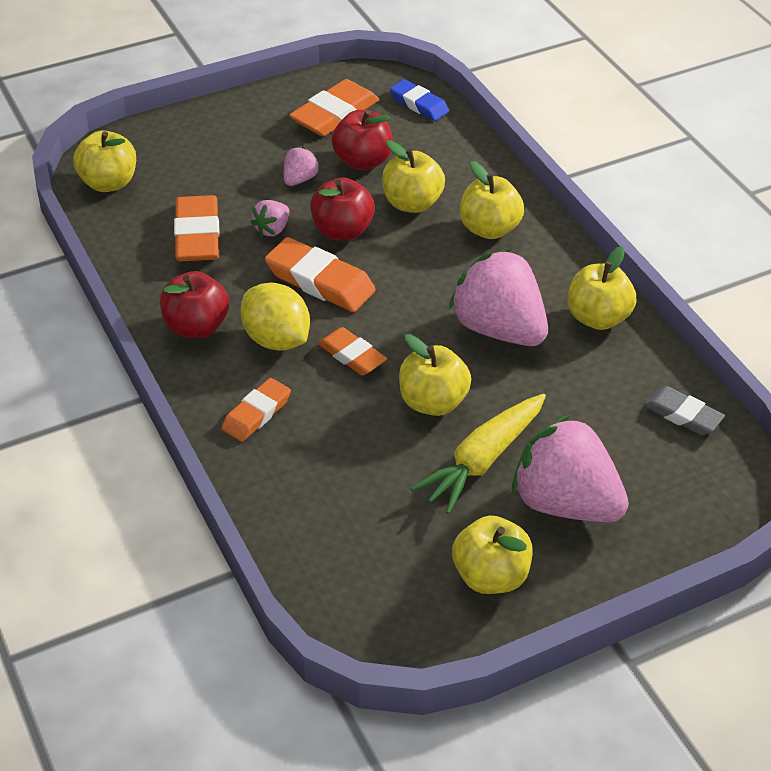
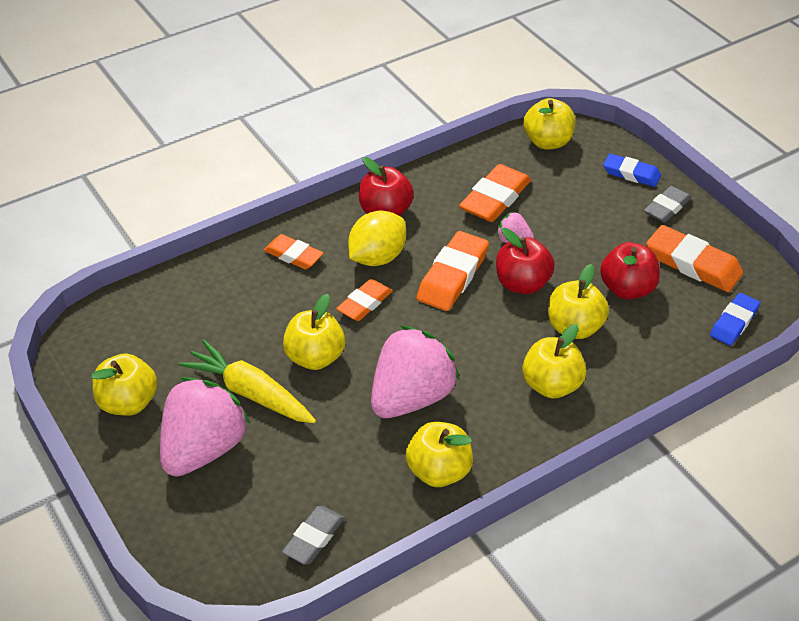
camera: 85 degrees right, 0 degrees up
orange eraser [174,195,220,261] -> orange eraser turned 45 degrees counterclockwise [459,164,531,222]
pink strawberry [284,147,320,186] -> none
none -> blue eraser [603,153,661,187]
none -> grey eraser [644,186,691,223]

